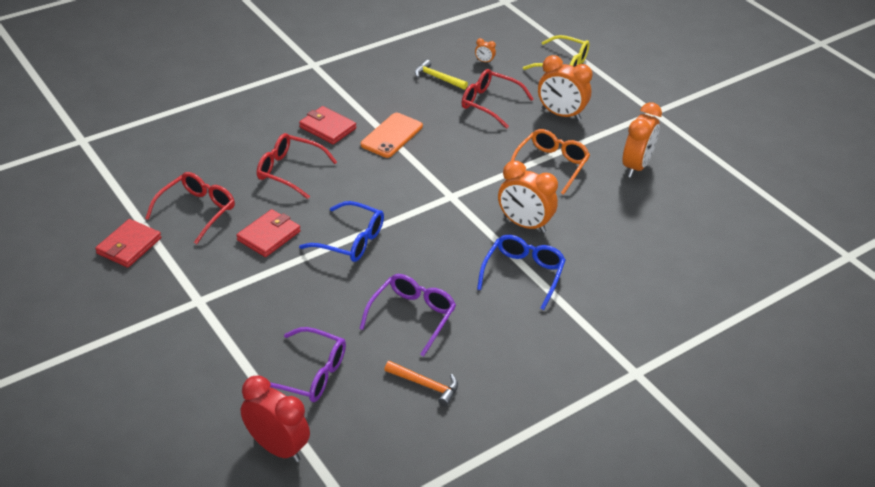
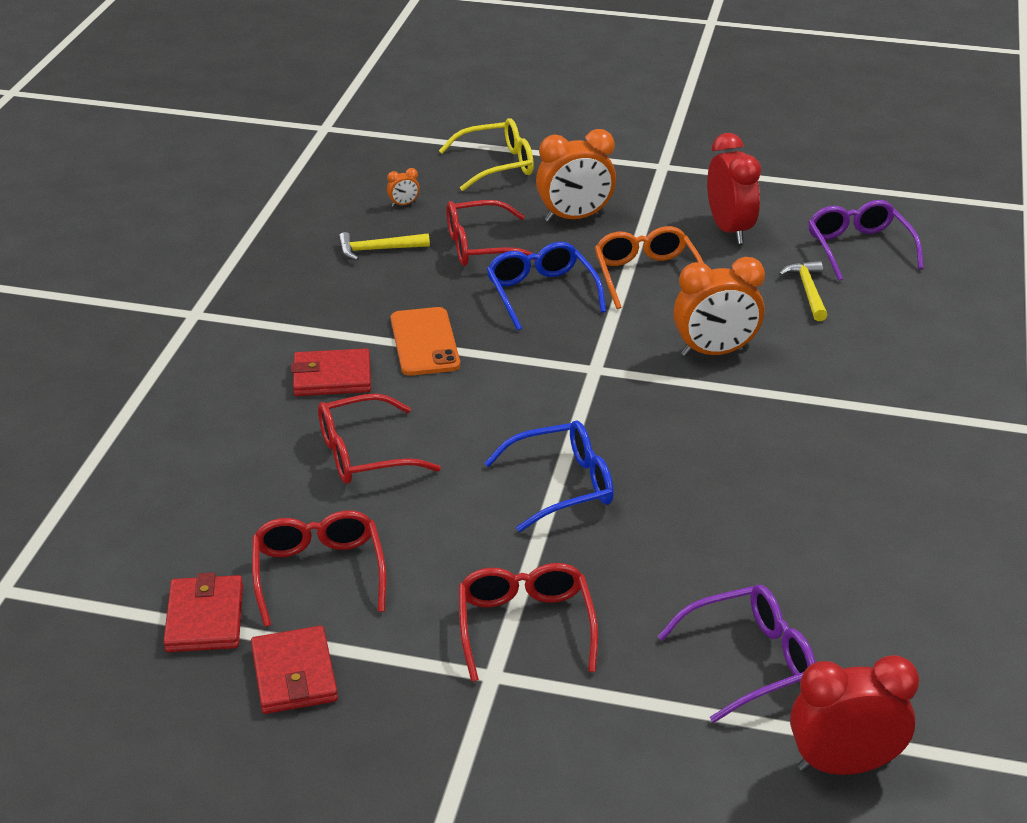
camera: 40 degrees left, 5 degrees down
red wallet [236,209,301,257] -> red wallet moved to [163,572,243,652]
purple glasses [359,274,456,357] -> purple glasses moved to [808,200,924,281]
orange hammer [384,361,458,407] -> none
blue glasses [477,235,566,310] -> blue glasses moved to [487,242,606,331]
orange clock [623,102,662,178] -> red clock [707,133,761,244]
none -> red glasses [459,563,598,682]
none -> yellow hammer [779,261,828,321]

